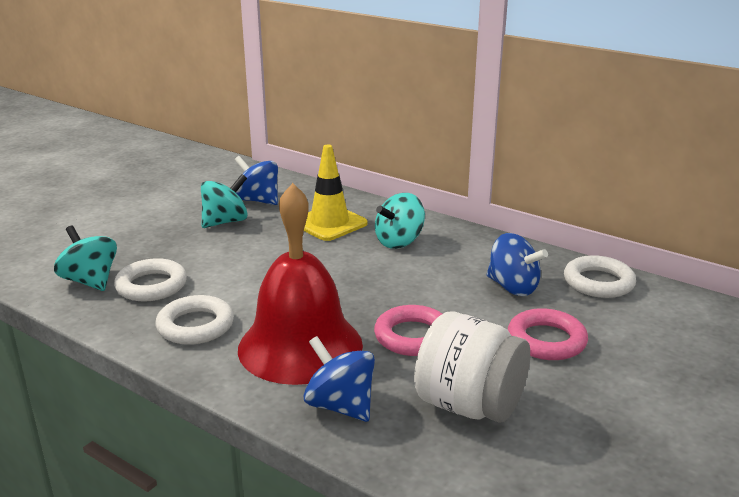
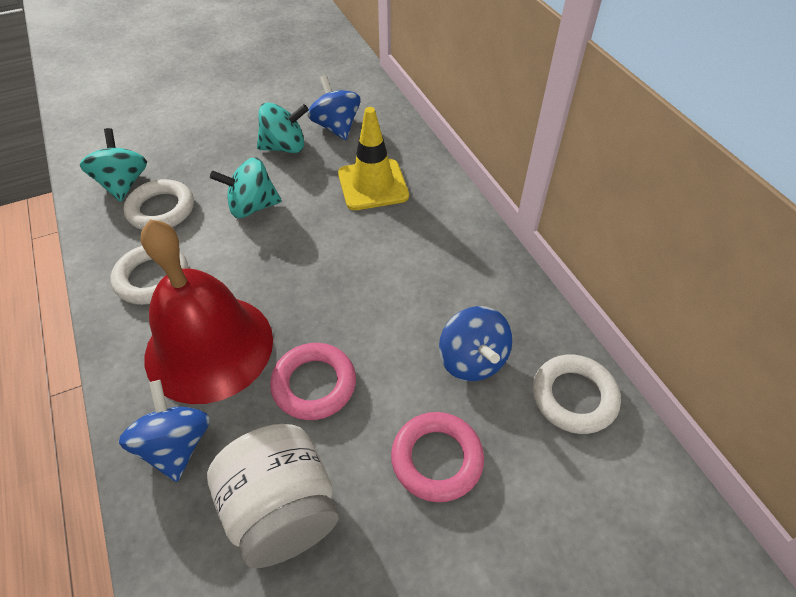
camera: 30 degrees right, 25 degrees up
turquoise spinning top [375,193,425,249] -> turquoise spinning top moved to [210,157,282,218]

